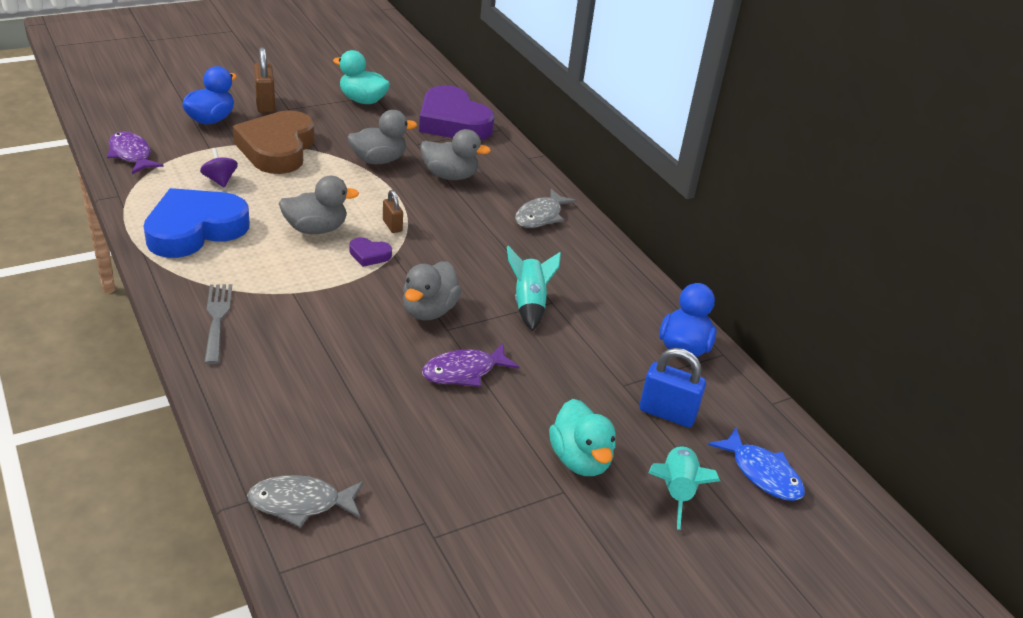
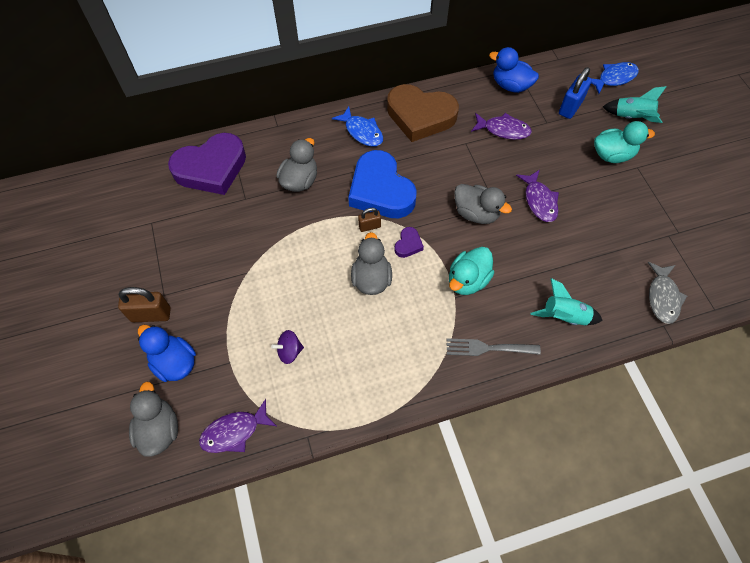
camera: 75 degrees left, 25 degrees up
blue heart [144,188,250,258] -> blue heart moved to [348,150,417,219]
brown heart [233,110,315,174] -> brown heart moved to [387,84,459,142]
turquoise duck [333,50,390,104] -> turquoise duck moved to [449,247,494,295]
grey duck [348,110,417,164] -> grey duck moved to [129,382,178,457]
turquoise rocket [507,246,561,331] -> turquoise rocket moved to [531,278,603,325]
grey fish [515,189,577,228] -> blue fish [332,106,383,147]
none -> purple fish [471,113,532,140]

